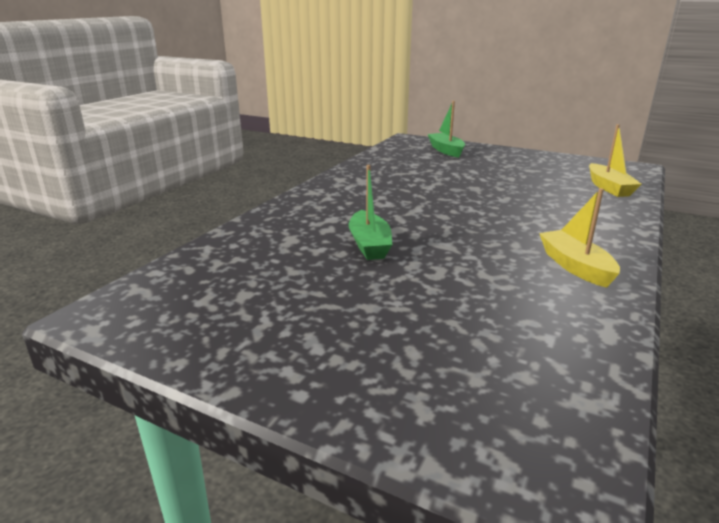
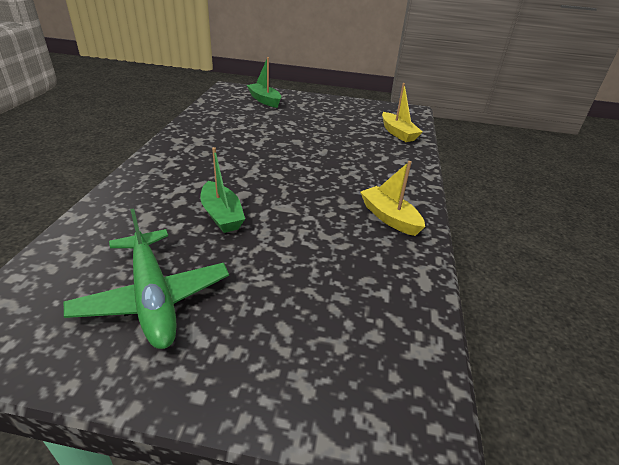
camera: 20 degrees left, 10 degrees up
none -> green plane [64,209,229,349]

